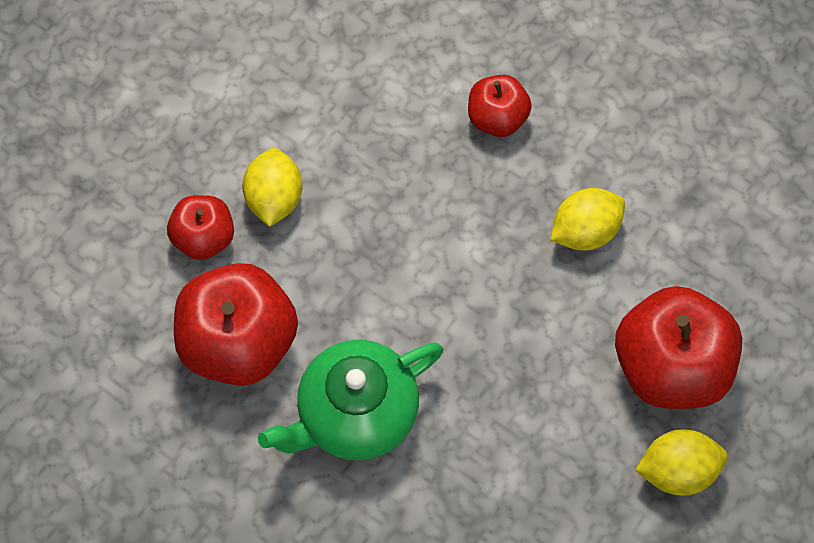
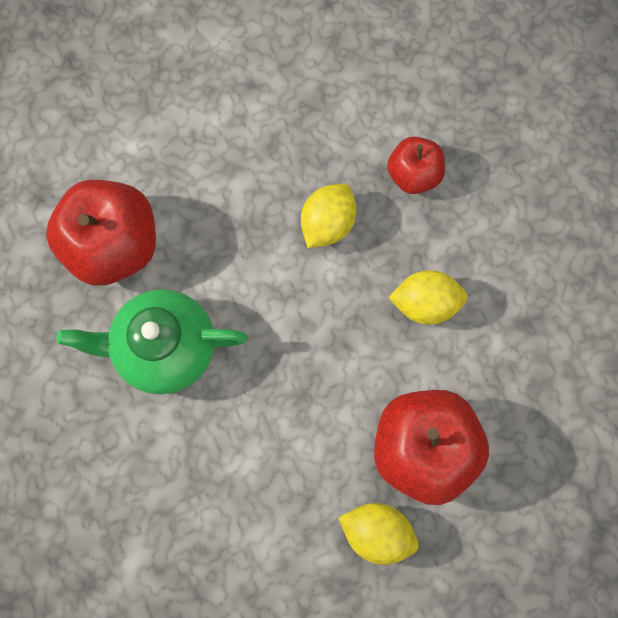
camera: 30 degrees right, 10 degrees up
red apple [167,195,234,260] -> none
yellow lemon [242,148,302,227] -> yellow lemon moved to [301,184,356,248]

